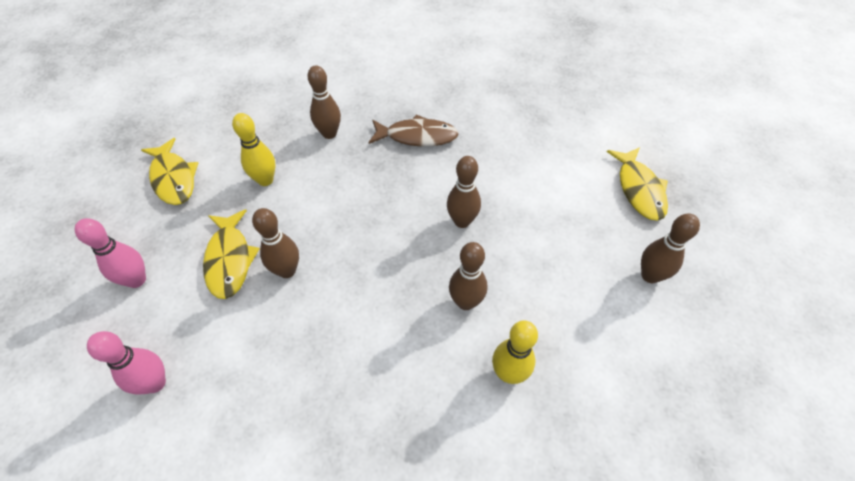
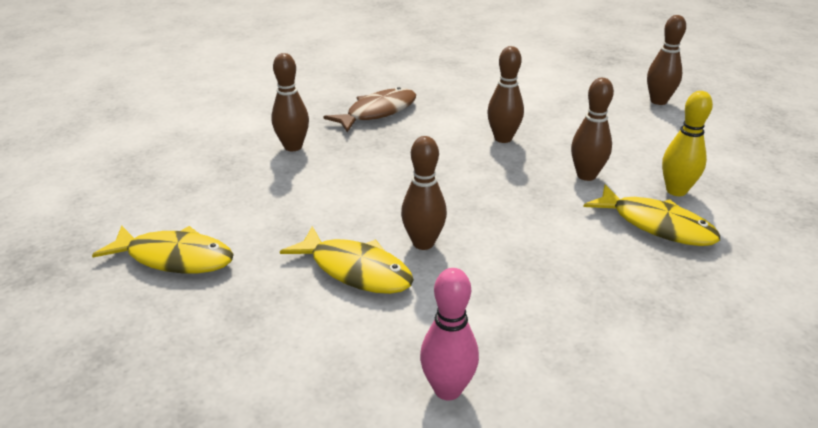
camera: 45 degrees left, 20 degrees down
pink bowling pin [75,218,146,288] -> none
yellow bowling pin [232,113,275,186] -> none
yellow fish [607,147,668,221] -> yellow fish moved to [583,184,720,246]

